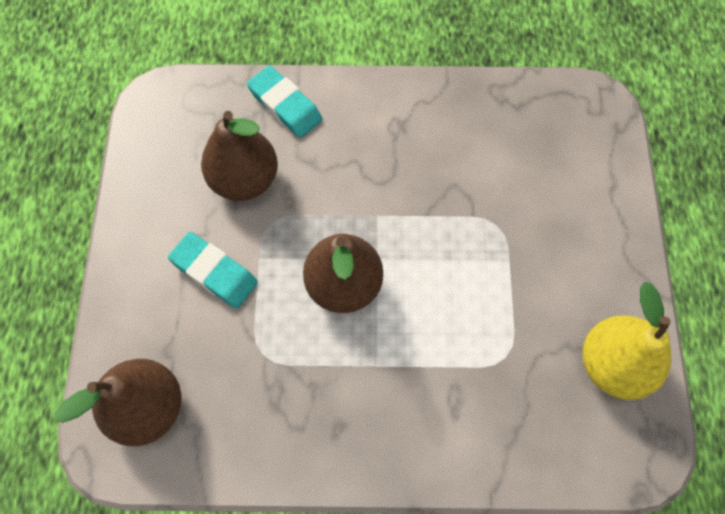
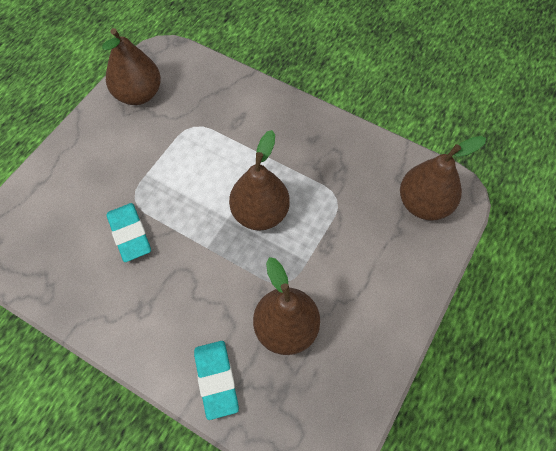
camera: 150 degrees left, 5 degrees down
turquoise eraser [168,232,258,308] -> turquoise eraser moved to [107,203,151,262]
yellow pear [583,281,671,400] -> brown pear [102,28,161,105]

